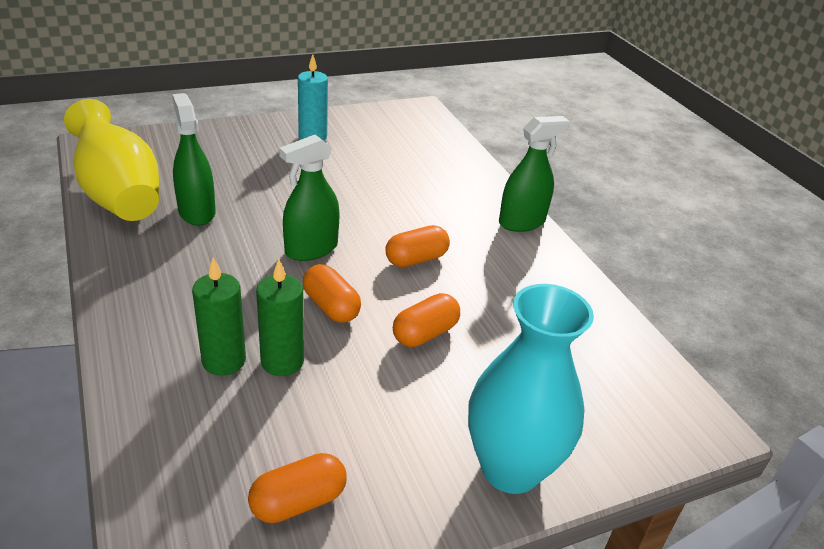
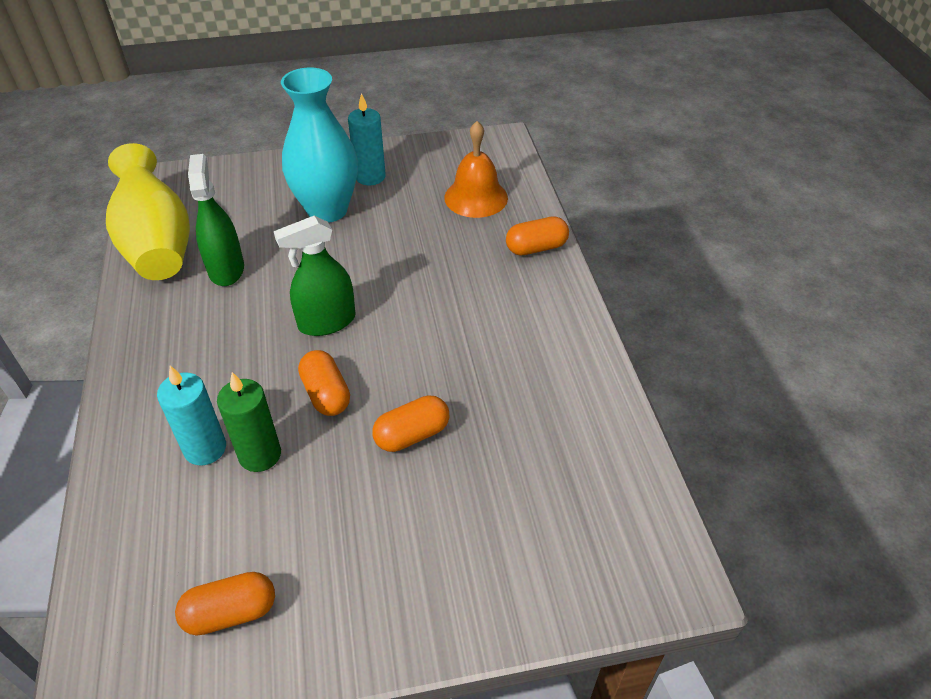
camera: 15 degrees right, 10 degrees up
green candle [192,257,246,376] -> turquoise candle [157,366,226,466]
orange capsule [386,225,450,267] -> orange capsule moved to [506,216,569,256]
turquoise vase [468,284,594,494] -> turquoise vase moved to [281,67,358,223]
green spray bottle [499,116,570,232] -> none
none -> orange bell [444,121,508,218]

